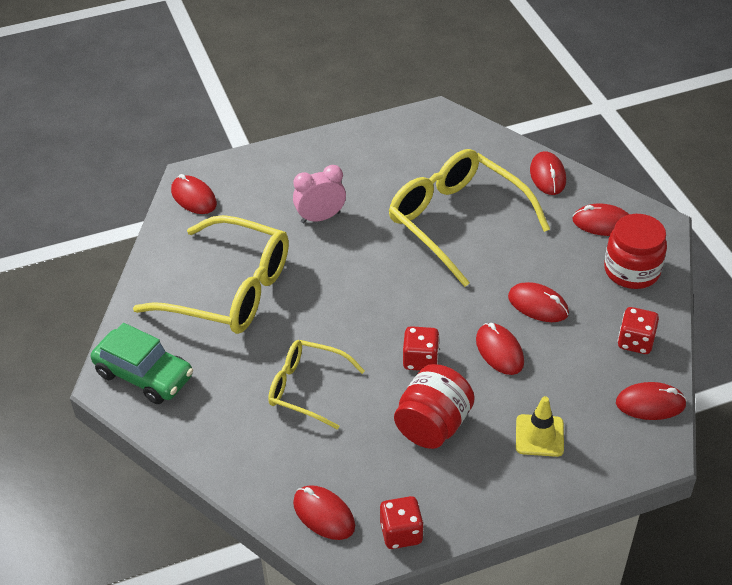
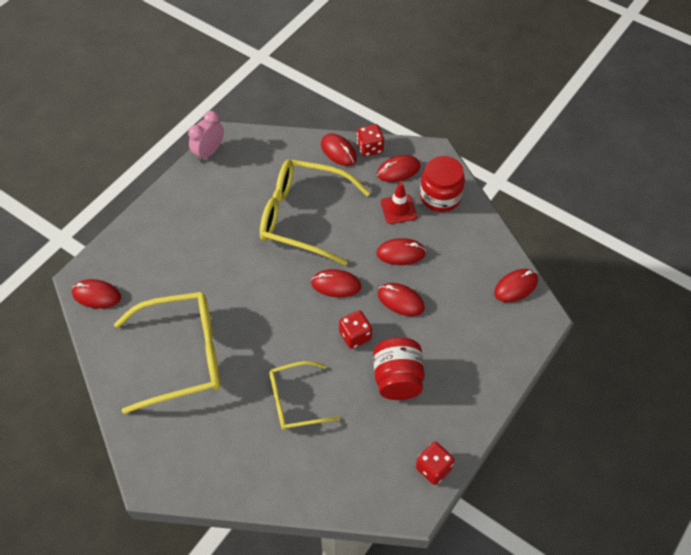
camera: 35 degrees left, 10 degrees up
green car [91,323,193,404] -> none
pink clock [293,165,346,223] -> pink clock moved to [188,111,224,162]
red mouse [293,485,355,540] -> red mouse moved to [311,269,361,298]
yellow traffic cone [516,396,564,457] -> none
red dice [618,307,659,354] -> red dice moved to [357,124,384,156]
none -> red traffic cone [381,182,417,224]

